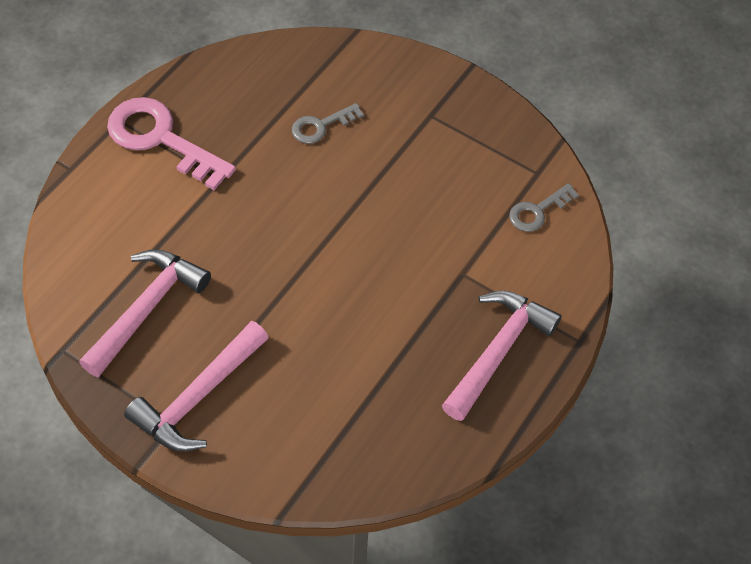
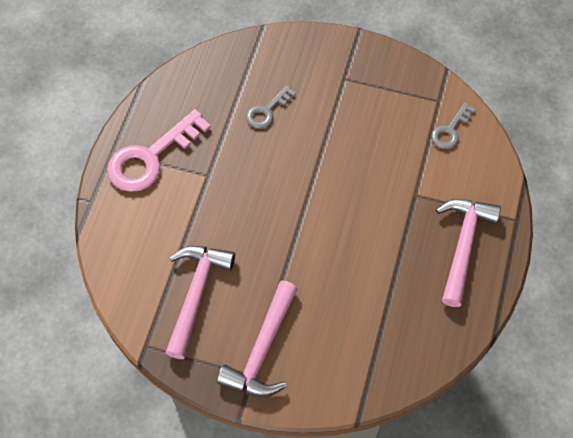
camera: 15 degrees left, 5 degrees up
pink key [107,97,236,190] -> pink key turned 60 degrees counterclockwise [107,109,211,192]

